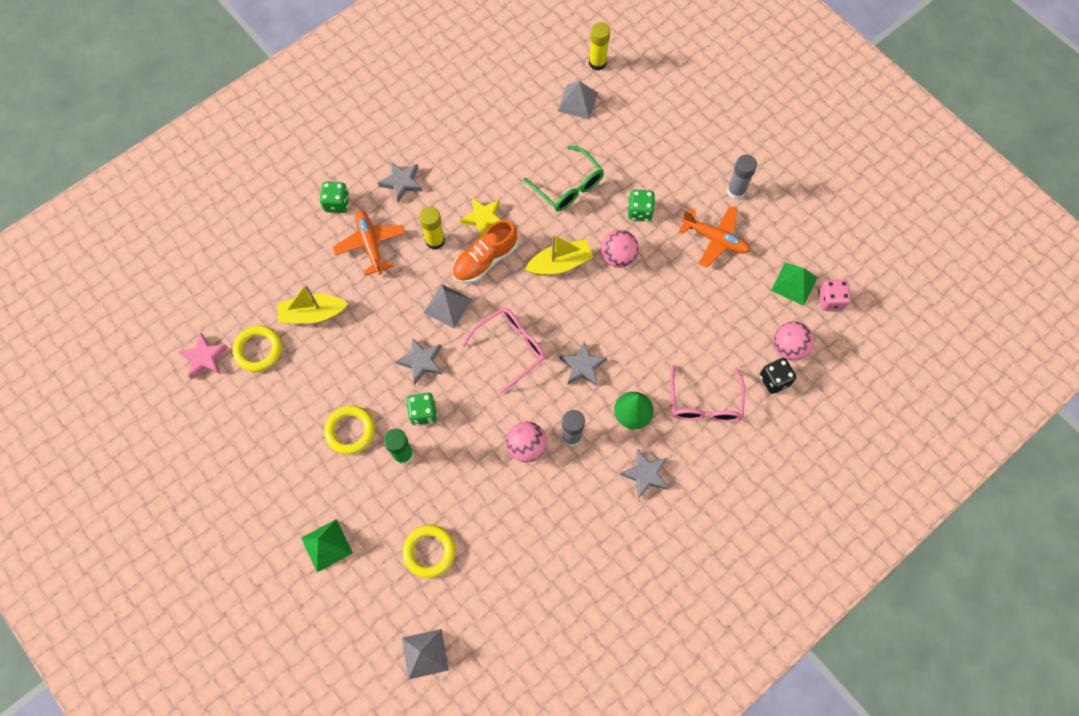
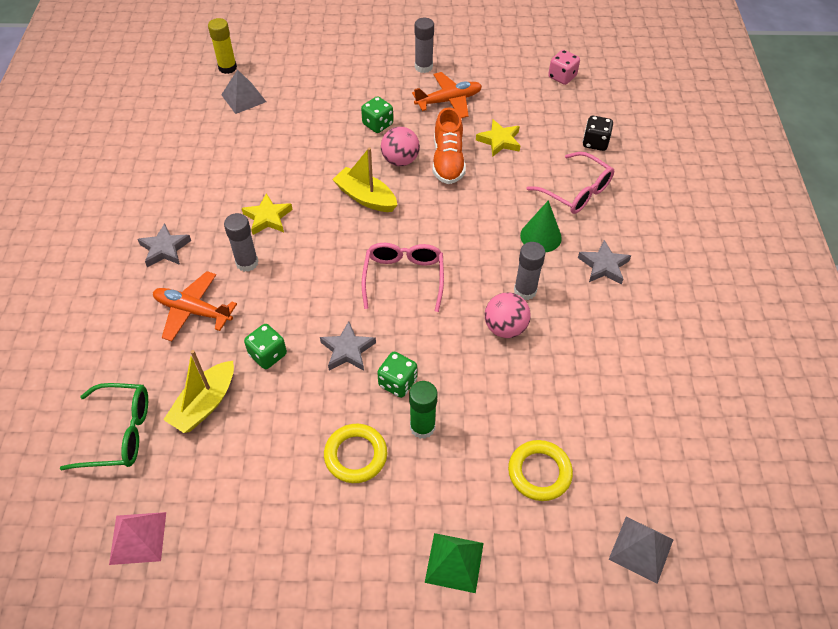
camera: 50 degrees left, 15 degrees down
pink star [179,333,228,379] -> pink pyramid [109,512,166,565]
yellow ring [233,325,282,372] -> none
green dice [319,182,349,213] -> green dice moved to [244,324,287,369]
yellow glue stick [419,206,445,250] -> grey glue stick [224,213,258,272]
grey pyramid [423,284,472,328] -> none
orange shoe [452,220,518,283] -> orange shoe moved to [433,107,466,184]
green glasses [523,146,604,211] -> green glasses moved to [60,383,148,471]
yellow boat [525,234,593,275] -> yellow boat turned 75 degrees counterclockwise [332,147,397,212]
grey star [560,341,607,386] -> none
green pyramid [771,262,818,306] -> none
pink ball [774,322,814,361] -> none
none -> yellow star [476,119,521,156]

